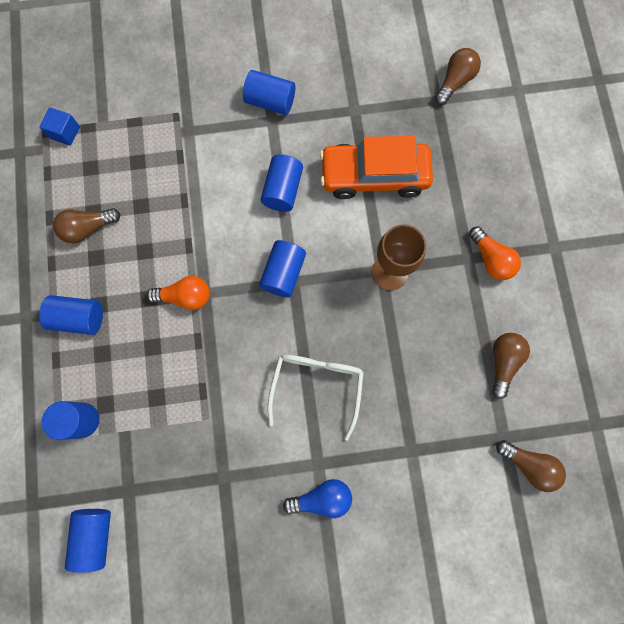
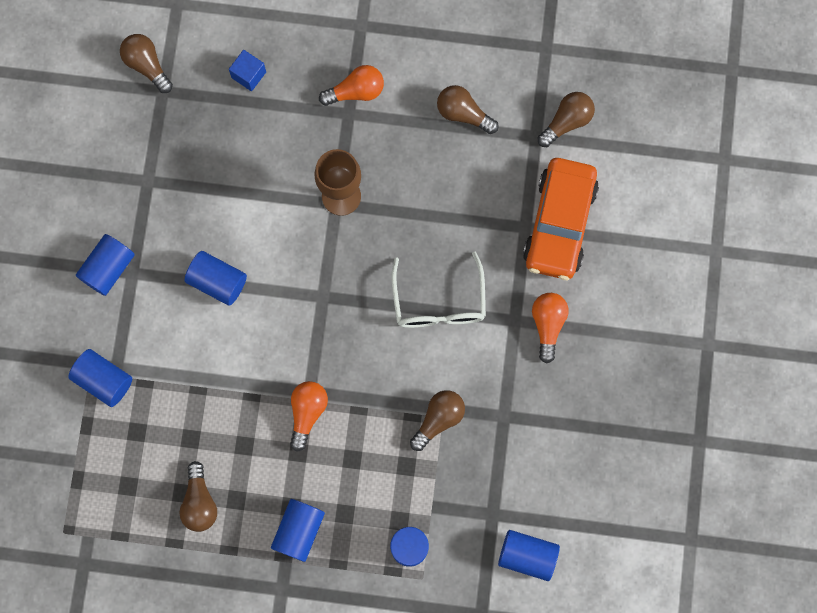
camera: 75 degrees left, 0 degrees up
blue cube [40,107,80,146] -> blue cube moved to [229,50,266,91]
blue cylinder [259,240,306,297] -> blue cylinder moved to [68,349,132,407]
white glasses [268,354,364,441] -> white glasses turned 120 degrees counterclockwise [391,252,486,328]
blue light bulb [283,479,352,518] -> orange light bulb [532,293,569,364]
orange car [320,136,433,199] -> orange car moved to [523,158,599,280]
none -> brown light bulb [410,390,465,451]

